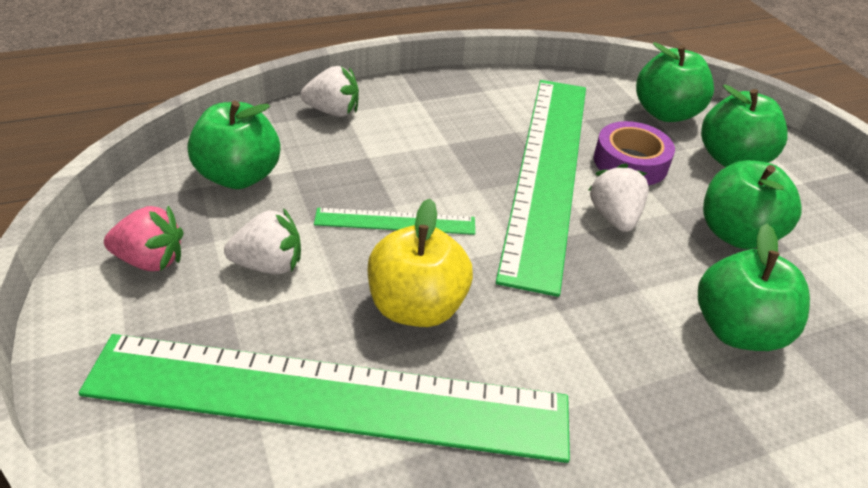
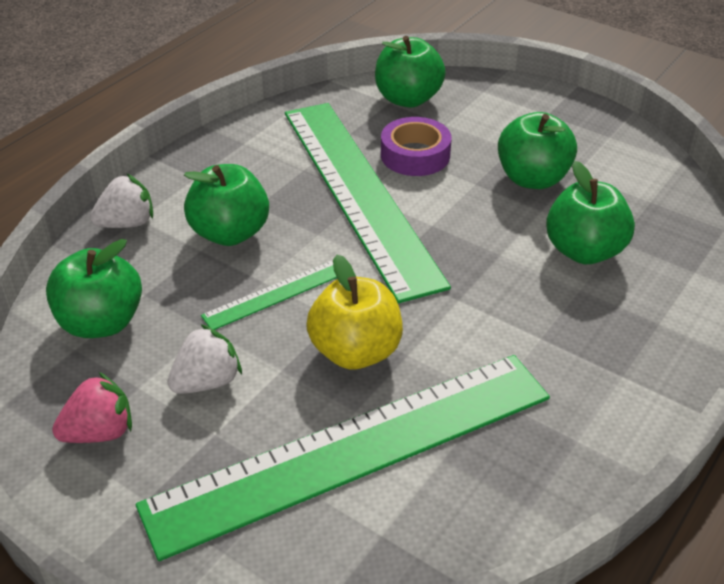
camera: 30 degrees left, 0 degrees up
white strawberry [588,164,649,232] -> none
green apple [701,84,788,167] -> green apple moved to [184,164,269,246]

